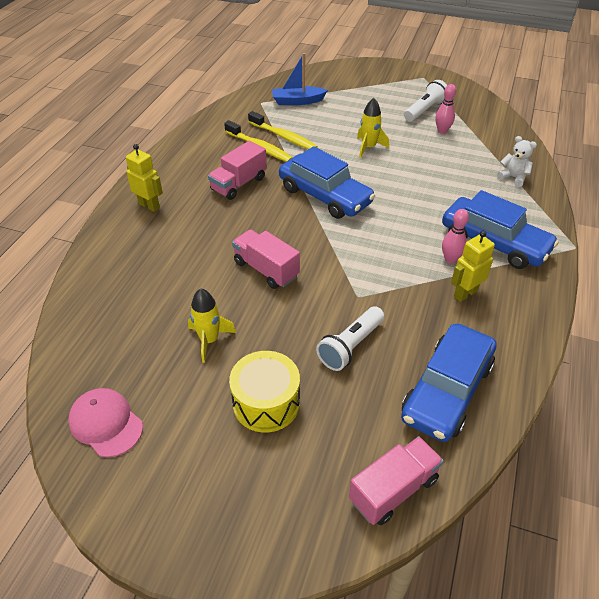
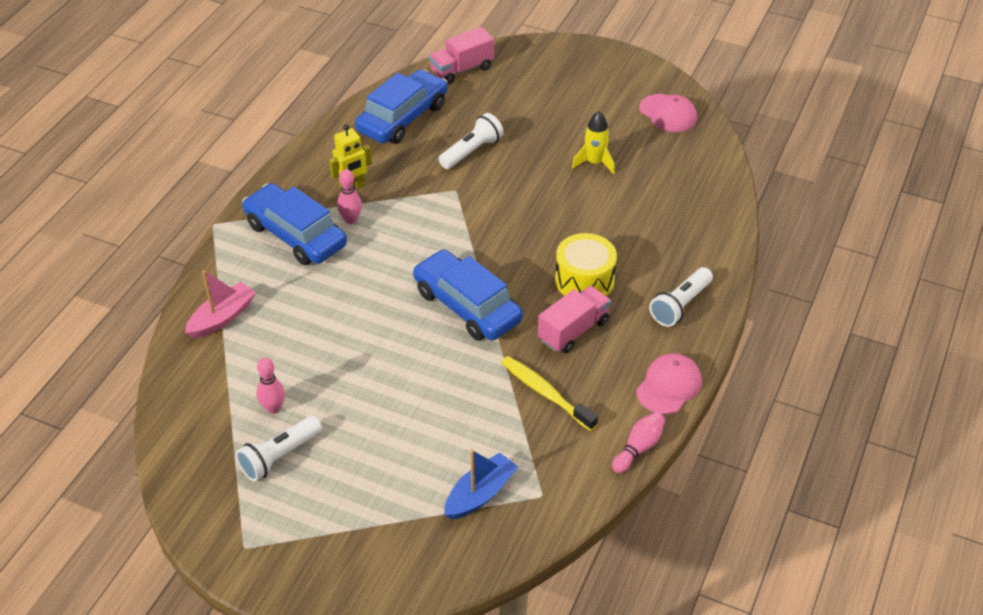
camera: 175 degrees left, 0 degrees up
yellow robot [126,144,163,212] -> white flashlight [649,267,713,327]
yellow drum [229,351,300,433] -> yellow drum moved to [555,233,617,296]
pink truck [232,229,300,289] -> none
yellow toothbrush [248,111,318,149] -> none
blue boat [272,53,328,105] -> blue boat turned 45 degrees counterclockwise [444,449,518,520]
yellow rocket [357,98,389,158] -> none
white teddy bear [497,136,537,187] -> pink boat [185,270,256,338]
none -> pink bowling pin [612,412,665,473]
none -> pink cap [636,353,702,414]

